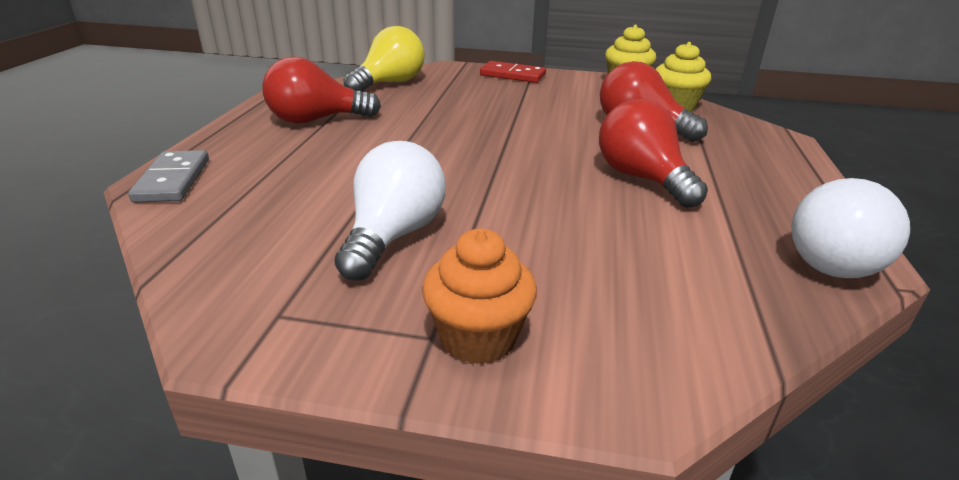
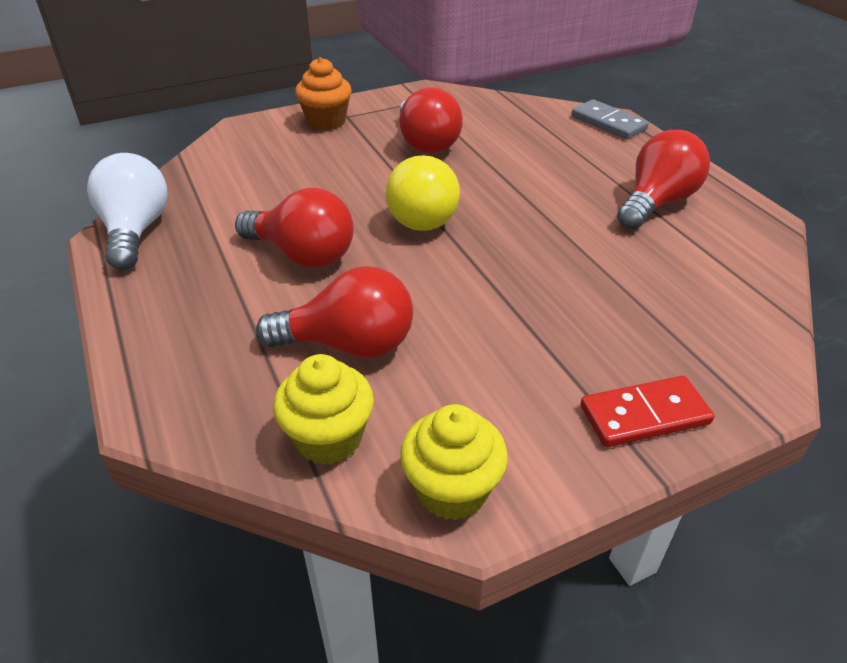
camera: 145 degrees right, 10 degrees up
white light bulb [335,141,446,281] -> red light bulb [399,87,463,154]
yellow light bulb [344,26,425,91] -> yellow light bulb moved to [386,155,460,231]

